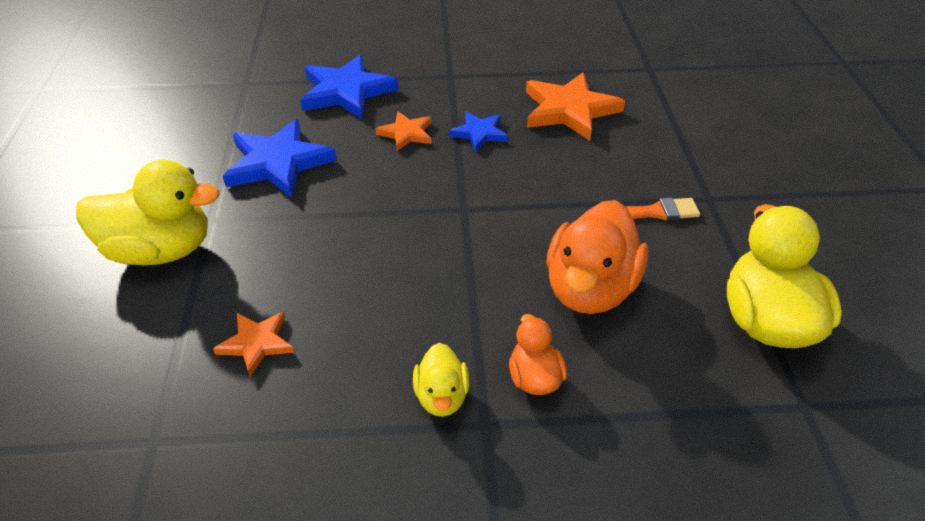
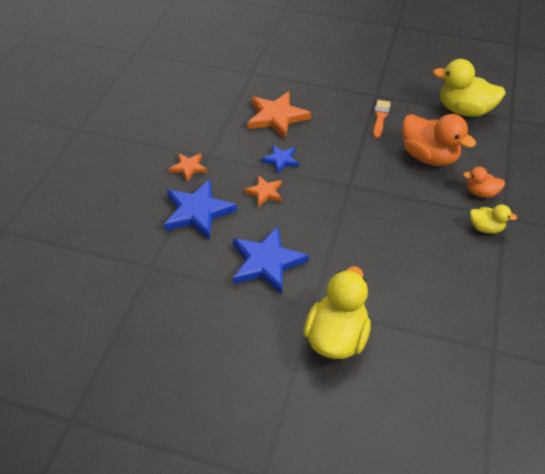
camera: 70 degrees left, 5 degrees up
orange star [213,312,294,376] -> orange star moved to [169,153,208,182]

